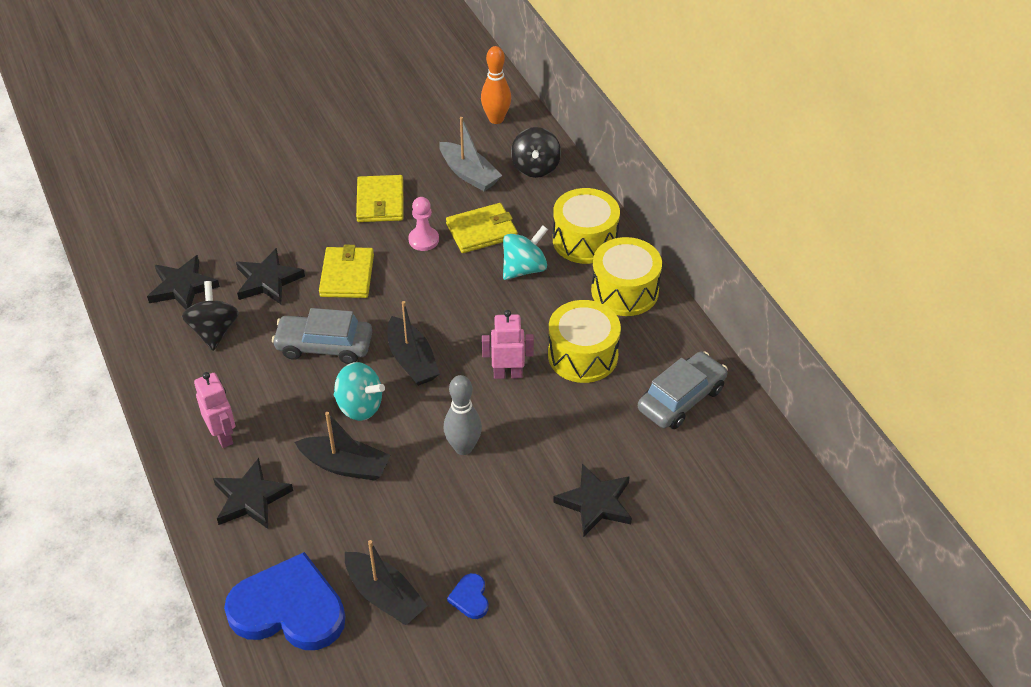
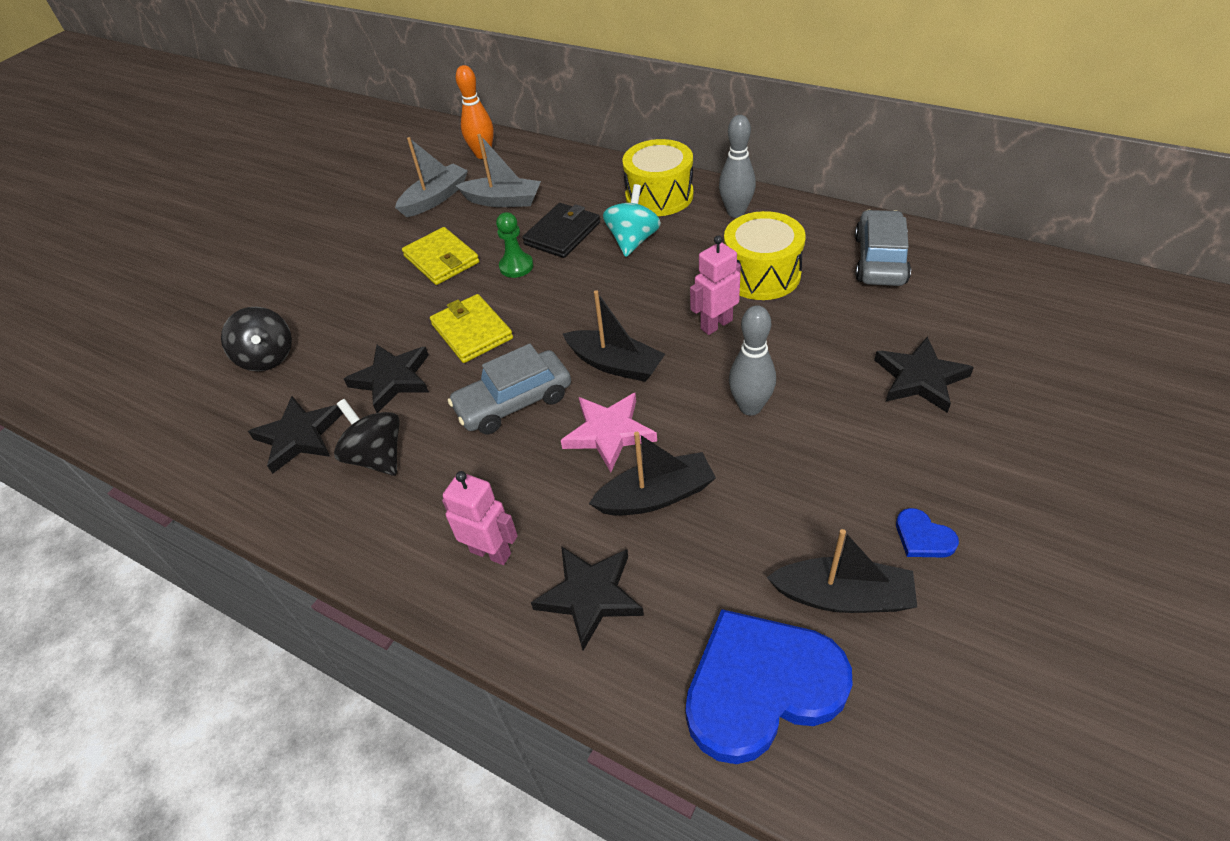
camera: 30 degrees left, 0 degrees up
turquoise spinning top [333,362,385,421] -> pink star [561,393,657,472]
pink pawn [408,197,439,251] -> green pawn [496,212,533,278]
yellow wallet [446,203,518,253] -> black wallet [522,203,600,258]
black spinning top [511,127,561,178] -> black spinning top moved to [221,307,292,371]
yellow drum [591,237,662,316] -> grey bowling pin [719,115,756,218]
none -> grey boat [395,137,468,217]

